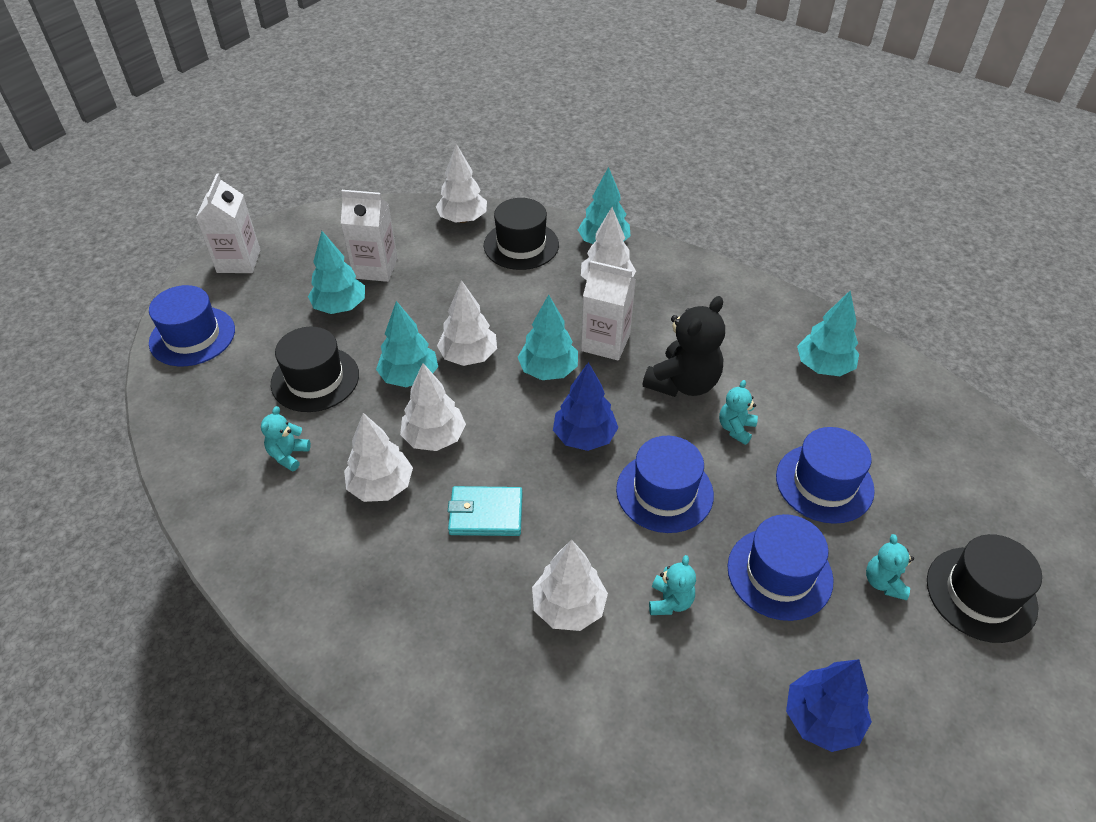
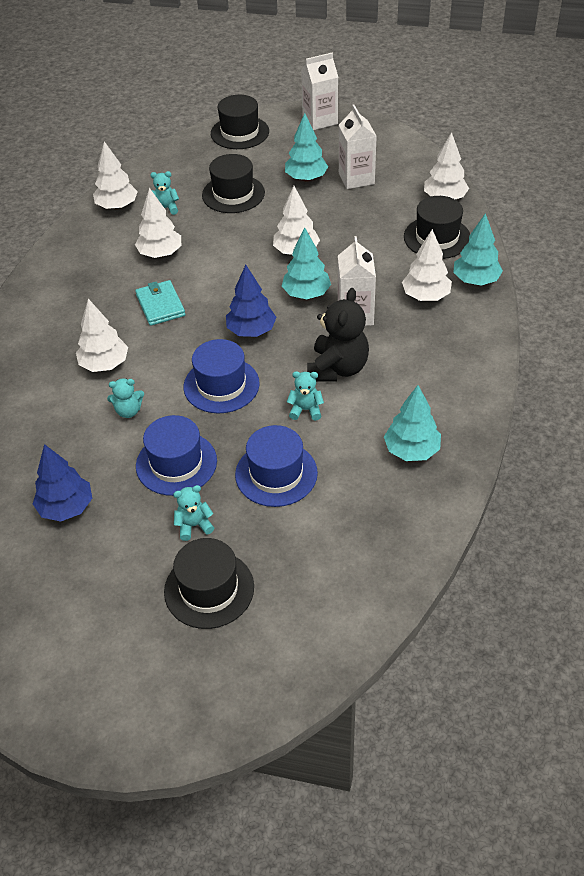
camera: 70 degrees right, 0 degrees up
blue hat [149,285,235,366] -> black hat [211,95,269,149]
turquoise tree [376,301,438,387] -> none
white tree [400,363,466,451] -> white tree moved to [93,141,138,210]
black teddy bear [643,296,725,397] -> black teddy bear turned 90 degrees counterclockwise [307,288,369,382]

